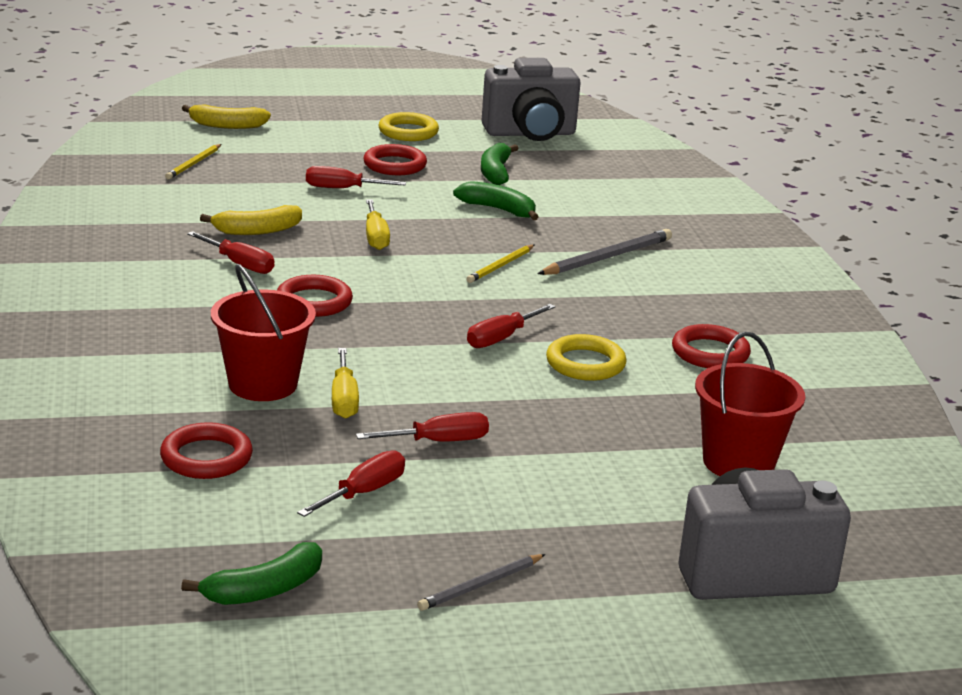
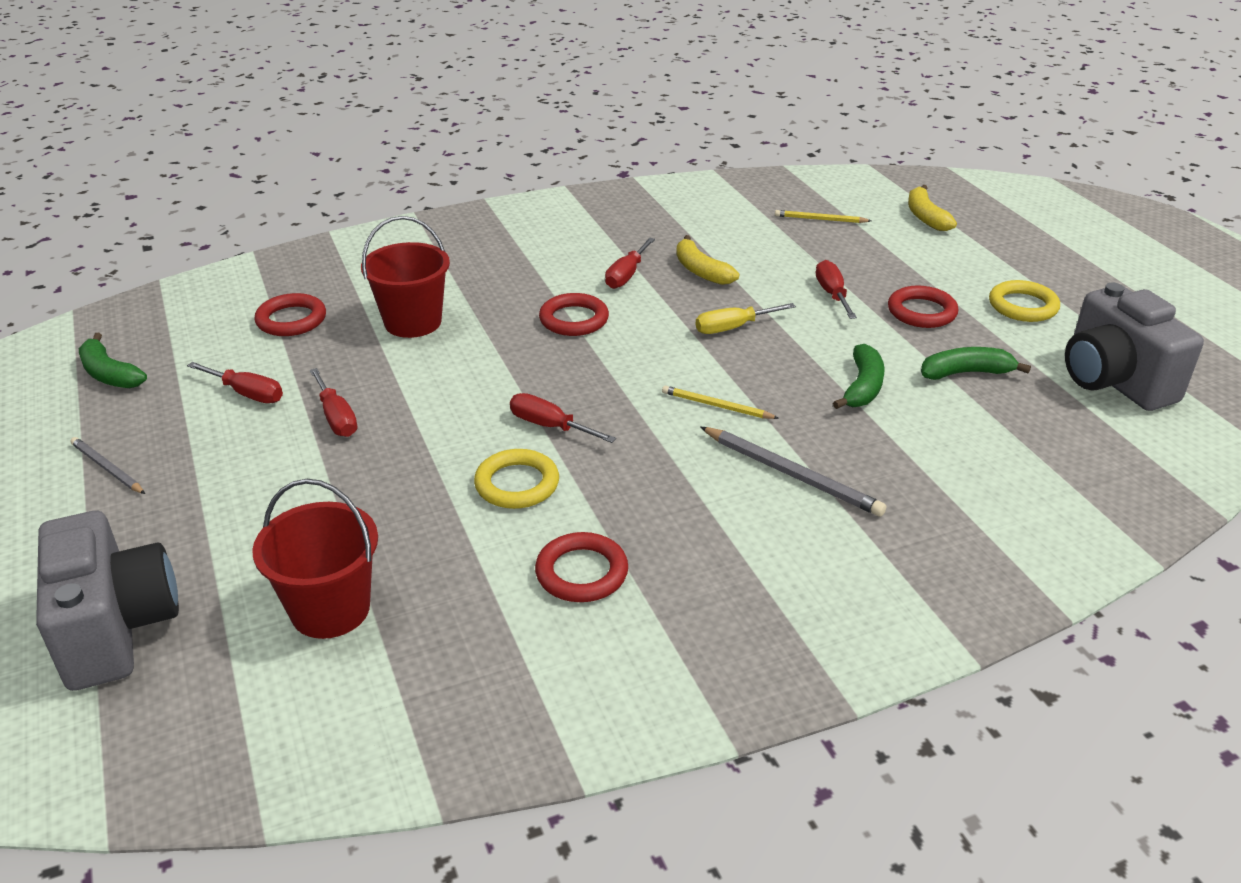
camera: 80 degrees right, 10 degrees up
yellow screwdriver [332,348,359,419] -> none

